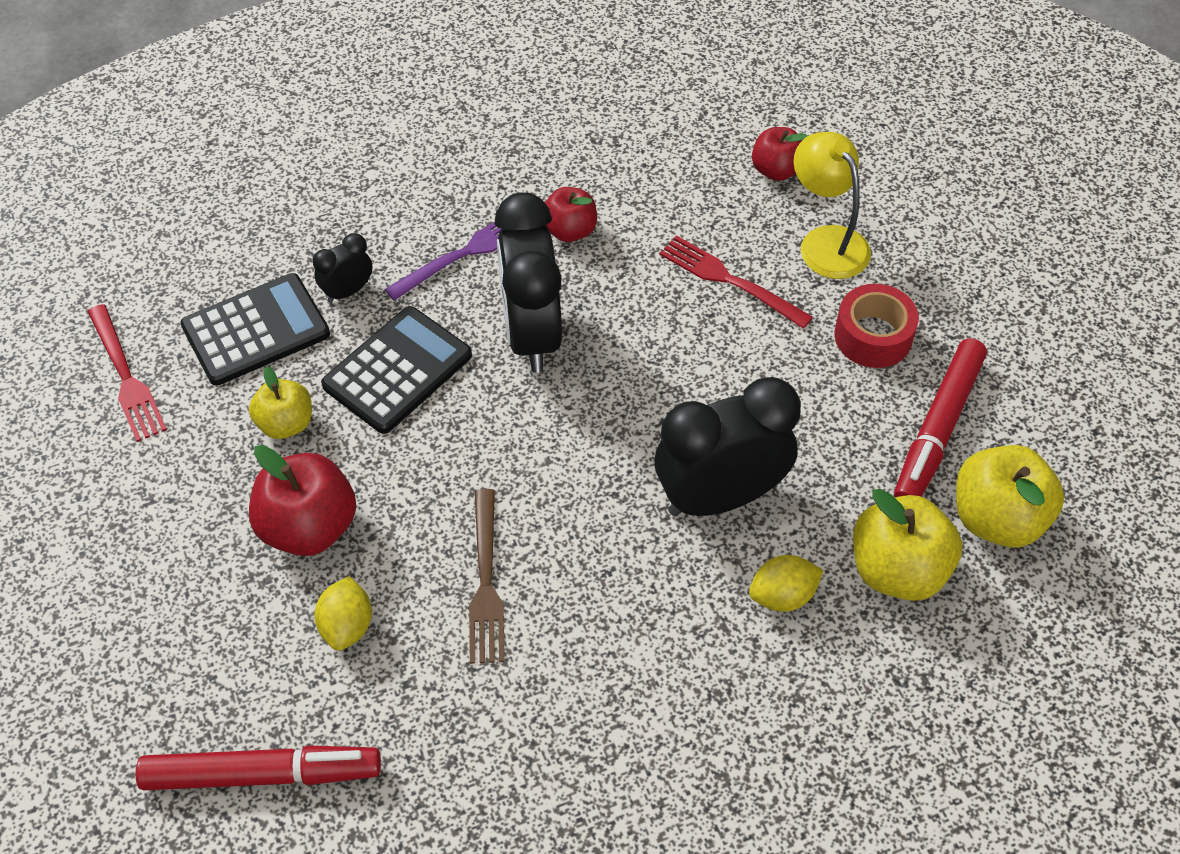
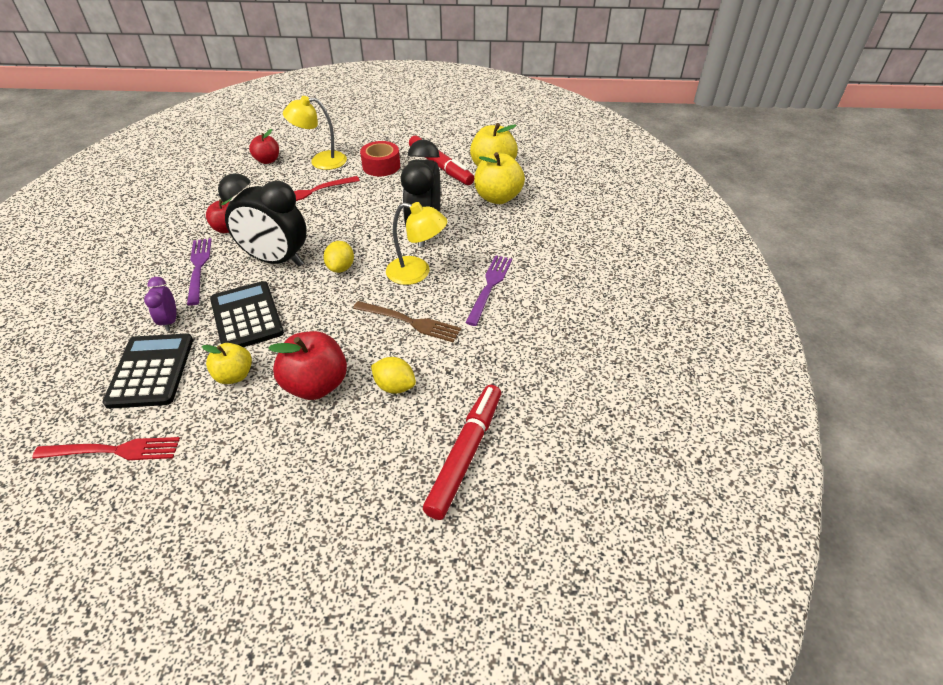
camera: 65 degrees left, 10 degrees down
black clock [313,233,372,303] -> purple clock [144,277,176,331]
yellow lemon [749,555,824,612] -> yellow lemon moved to [323,241,354,273]
none -> yellow lamp [386,202,447,285]
none -> purple fork [465,255,512,326]

